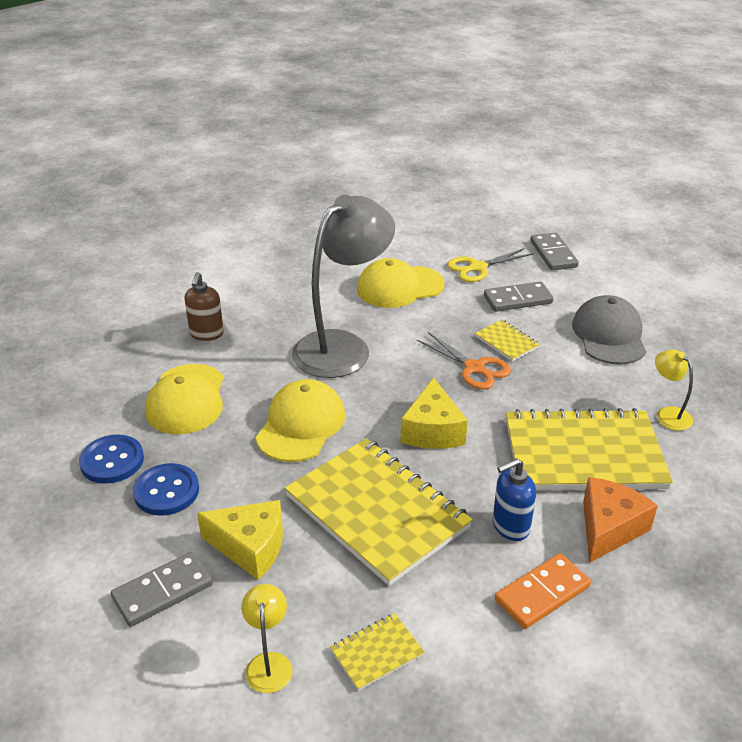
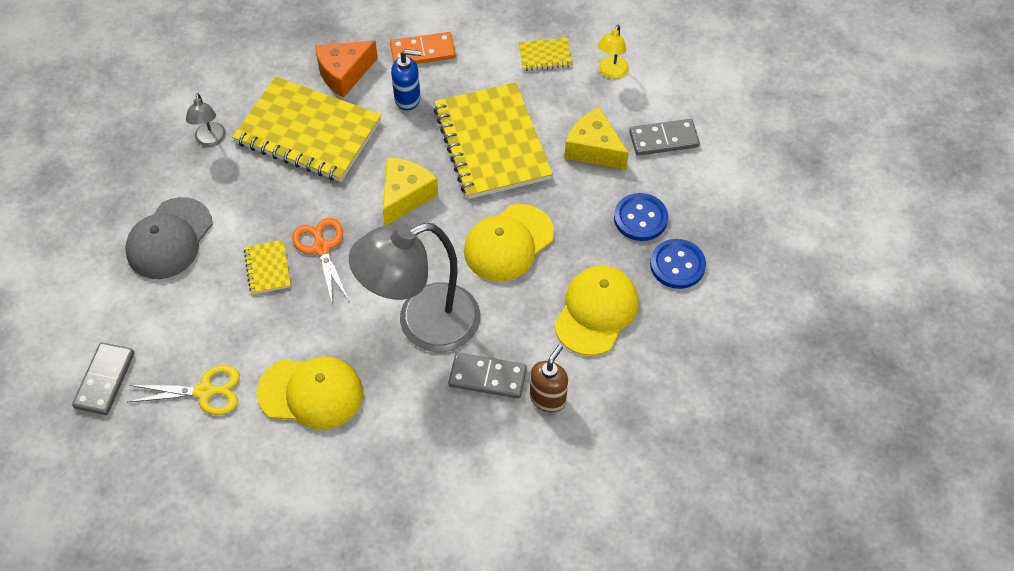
camera: 155 degrees left, 20 degrees up
grey domino [484,281,554,312] -> grey domino moved to [448,353,527,399]
yellow lamp [655,350,693,431] -> grey lamp [186,93,226,147]

